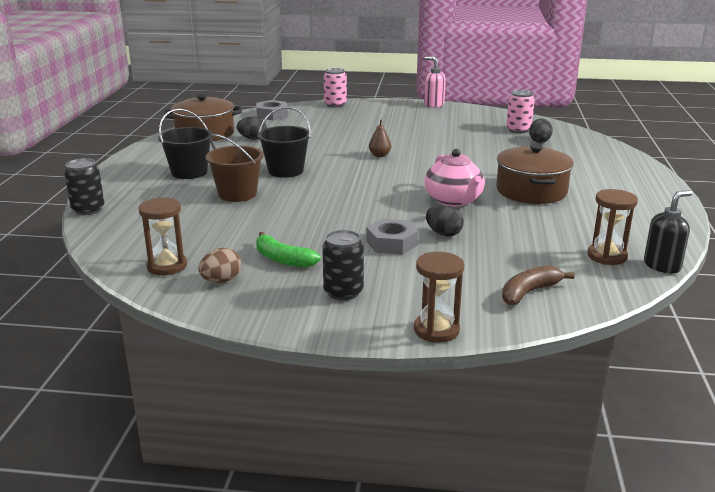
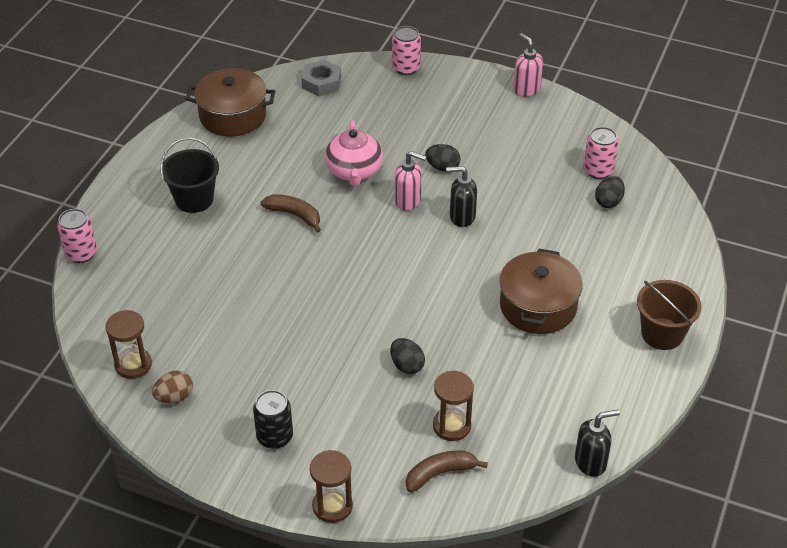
camera: 15 degrees right, 20 degrees up
black can [64,158,105,215] -> pink can [57,209,97,263]
brown bucket [206,134,264,202] -> brown bucket moved to [637,280,702,350]
black egg [237,117,267,140] -> black egg moved to [425,144,461,172]
green banana [256,232,321,268] -> none
black bucket [257,107,311,178] -> brown banana [261,194,321,233]
grey nut [366,218,419,255] -> none
brown pear [369,119,391,157] -> pink soap dispenser [395,151,427,211]
pink teapot [424,149,485,207] -> pink teapot moved to [325,120,383,186]
brown hourglass [587,189,638,265] -> brown hourglass moved to [433,371,474,441]
none -> black soap dispenser [446,166,477,227]

